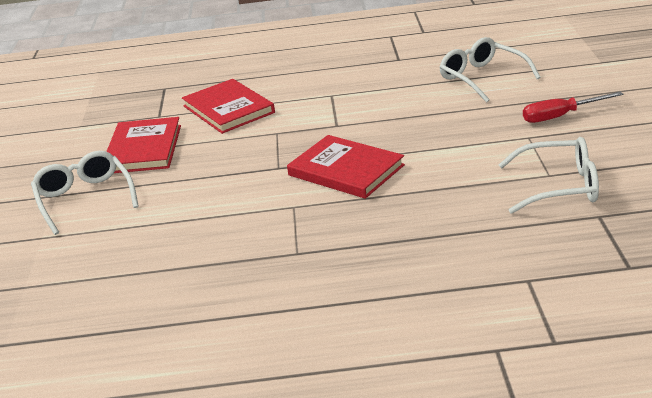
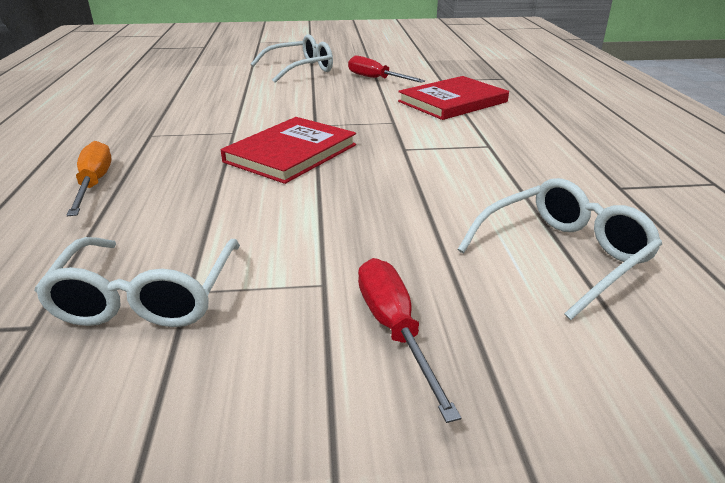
camera: 85 degrees right, 0 degrees up
red book [106,117,181,173] -> red screwdriver [348,56,425,83]
none -> orange screwdriver [67,141,112,217]

